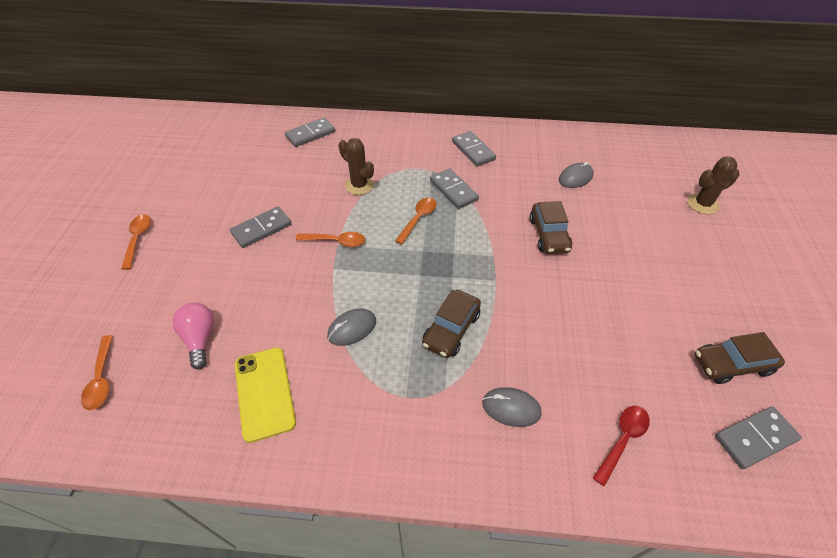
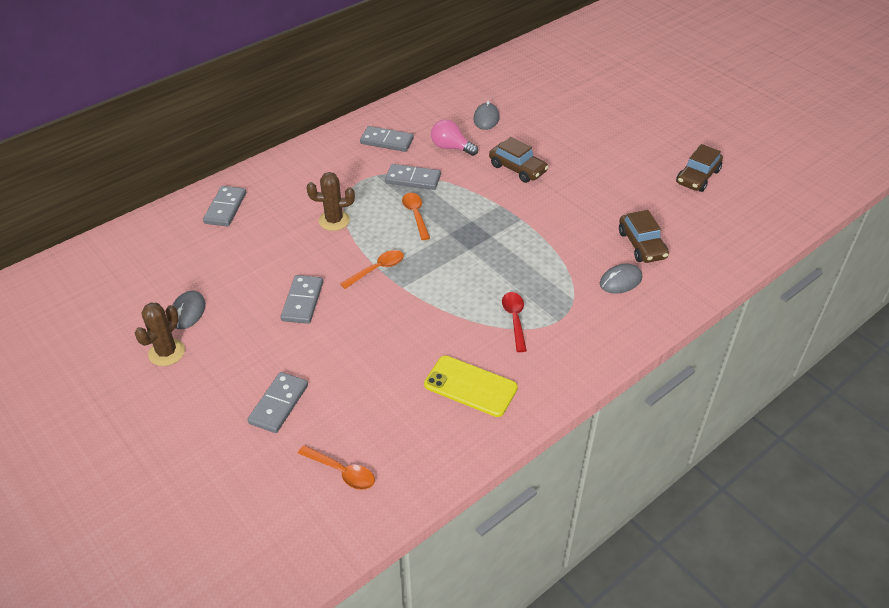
camera: 45 degrees left, 5 degrees down
orange spoon [121,215,151,270] -> none
pink light bulb [173,303,214,370] -> pink light bulb moved to [431,120,478,156]
grey mouse [327,308,376,346] -> grey mouse moved to [172,291,206,329]
brown car [422,290,481,358] -> brown car moved to [619,210,669,263]
red spoon [593,406,650,487] -> red spoon moved to [502,292,527,352]
brown cactus [688,157,739,214] -> brown cactus moved to [135,303,185,366]
grey domino [715,407,802,469] -> grey domino moved to [247,372,308,433]

